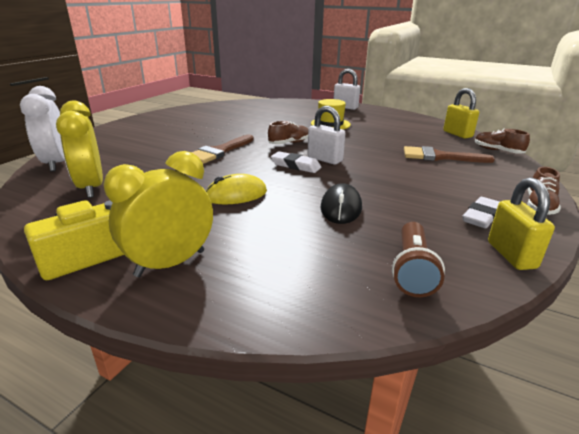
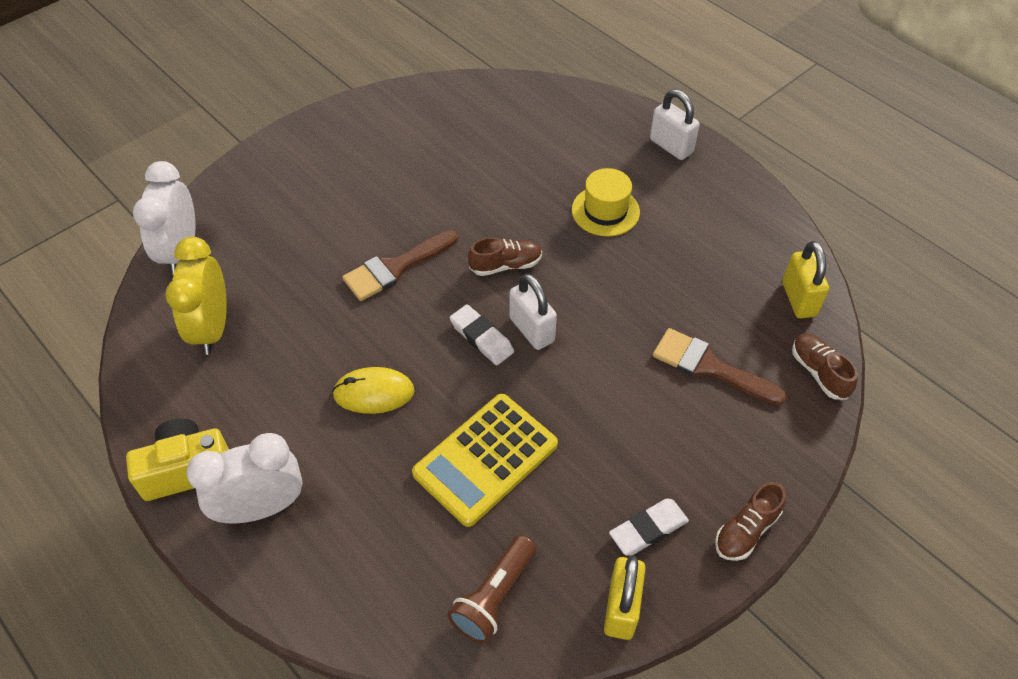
camera: 20 degrees right, 25 degrees up
yellow clock [103,151,213,277] -> white clock [186,433,302,524]
black mouse [321,183,362,224] -> yellow calculator [412,394,558,527]

